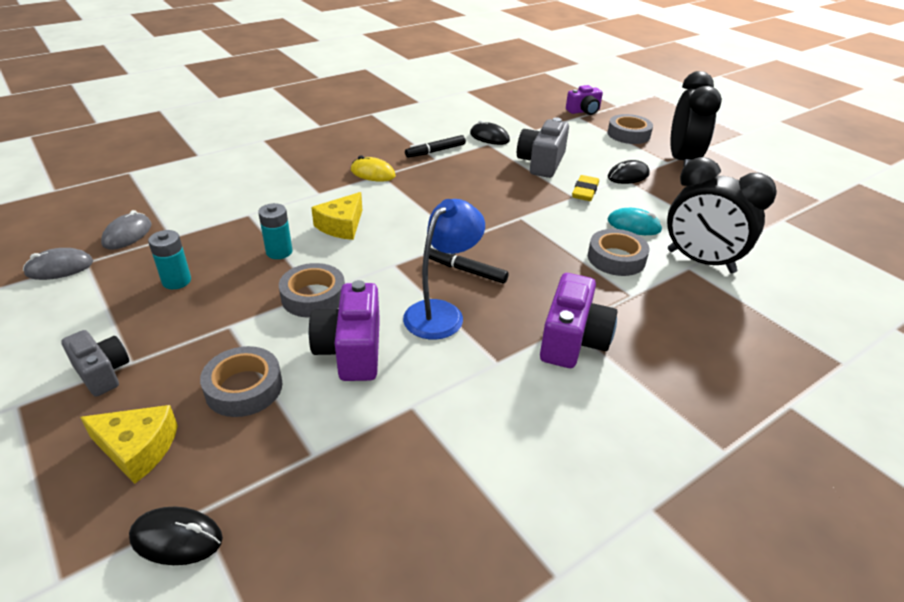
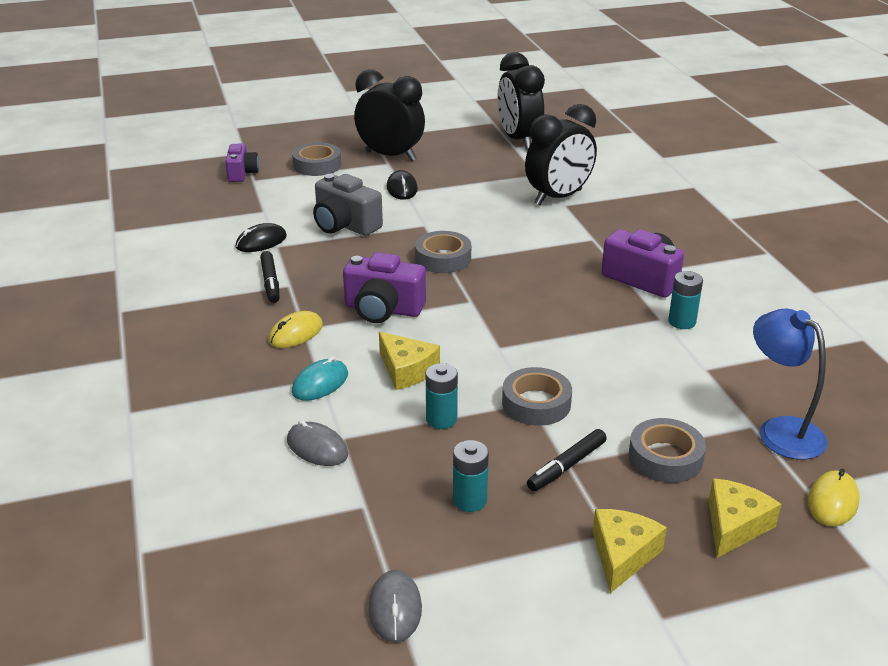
camera: 70 degrees left, 5 degrees down
grey camera [61,330,129,397] -> yellow cheese [593,509,667,593]
grey mouse [101,210,151,250] -> grey mouse moved to [287,420,348,466]
black mouse [129,507,223,565] -> yellow mouse [808,469,860,526]
purple camera [309,280,380,381] -> purple camera moved to [343,252,426,323]
blue lamp [403,199,485,340] -> blue lamp moved to [753,309,827,460]
black marker [429,247,509,283] -> black marker moved to [527,429,607,491]
yellow eraser [572,175,599,201] -> none
grey tape [588,229,649,276] -> grey tape moved to [415,231,471,273]
turquoise mouse [608,208,663,235] -> turquoise mouse moved to [292,356,348,401]
none -> black clock [497,52,545,150]
none -> turquoise battery [668,271,703,329]

